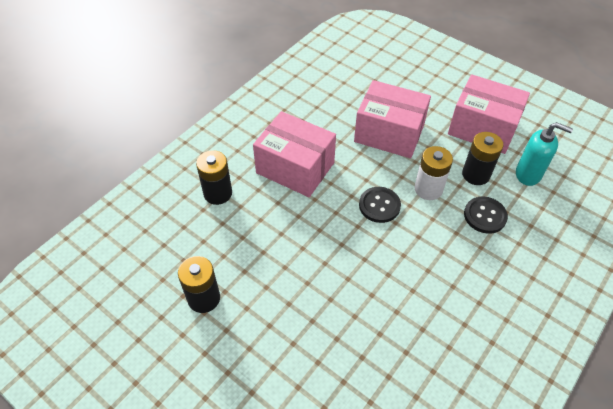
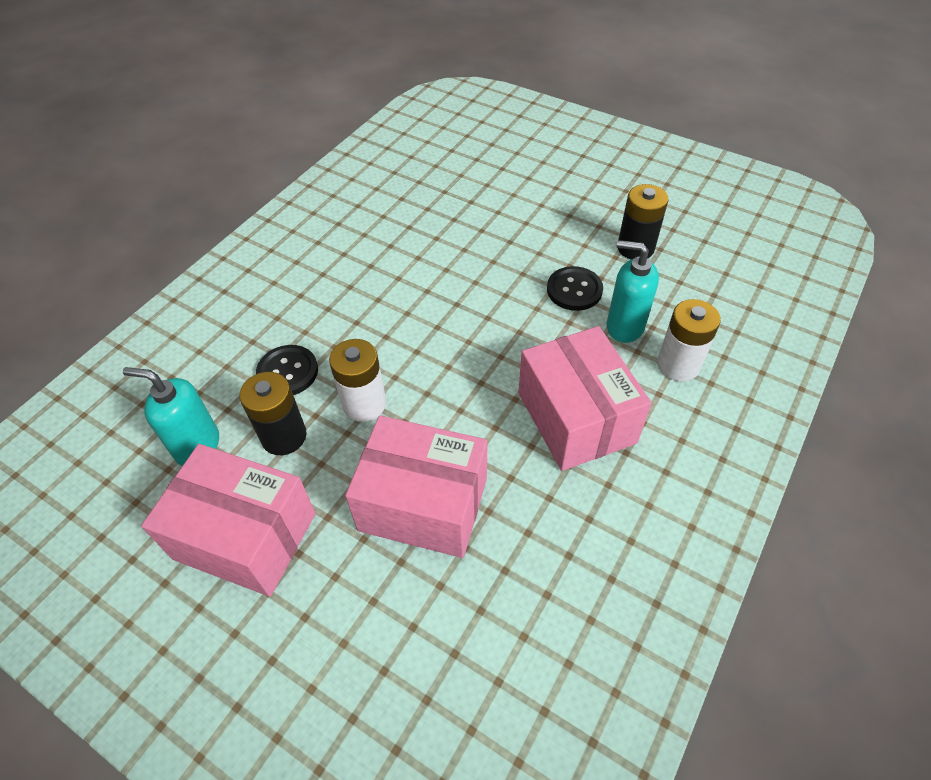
camera: 175 degrees right, 0 degrees up
black battery [196,150,232,205] -> white battery [657,299,721,381]
pink box [253,111,336,197] -> pink box turned 45 degrees clockwise [518,326,652,471]
black button [359,187,401,223] -> black button moved to [547,266,603,311]
none -> turquoise soap dispenser [607,240,659,343]

